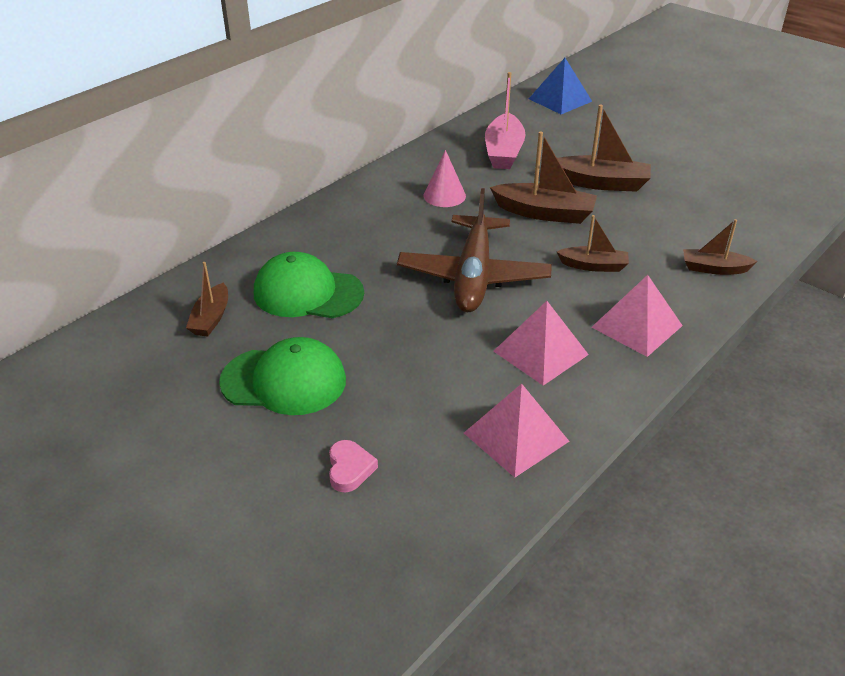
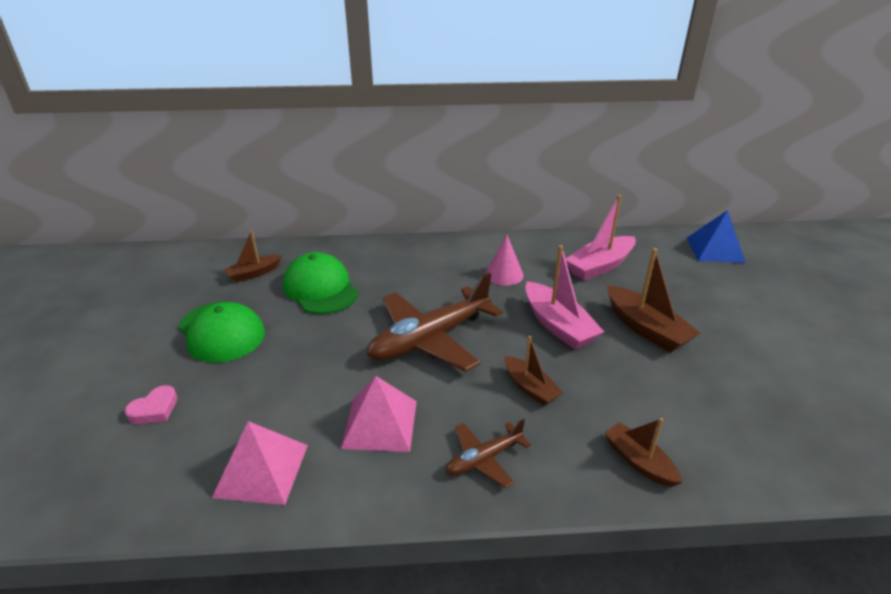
camera: 45 degrees right, 5 degrees down
brown boat [490,131,597,224] -> pink boat [525,245,604,349]
pink pyramid [592,275,683,357] -> brown plane [446,419,531,488]

